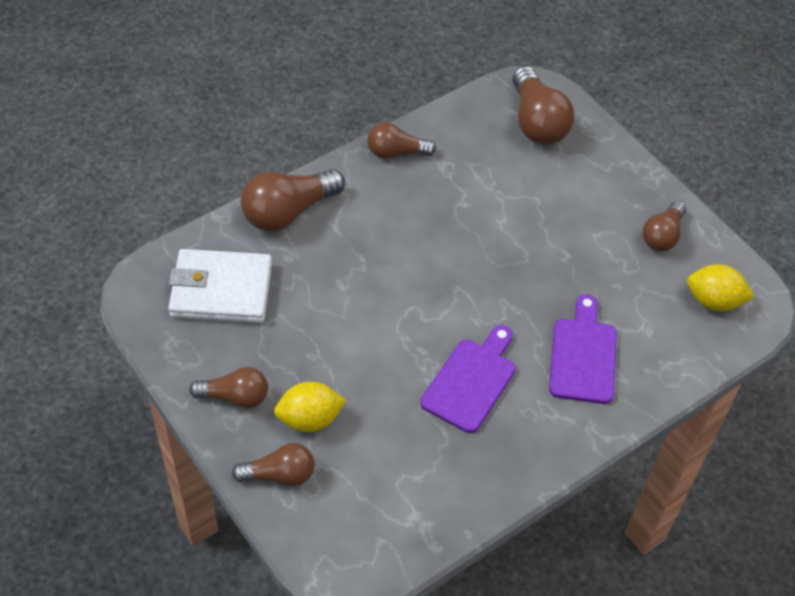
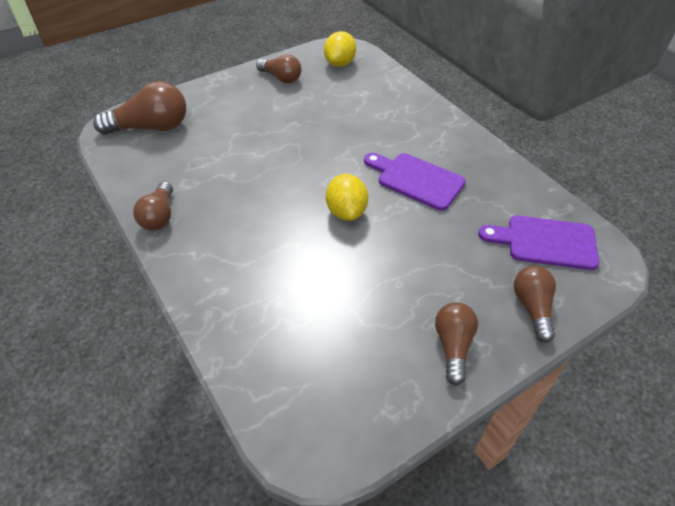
camera: 85 degrees left, 5 degrees down
white wallet [168,249,272,323] -> none
brown light bulb [241,169,345,231] -> none
yellow lemon [274,382,346,432] -> yellow lemon moved to [326,174,368,221]
purple cutting board [549,294,617,404] -> purple cutting board moved to [478,215,599,270]

